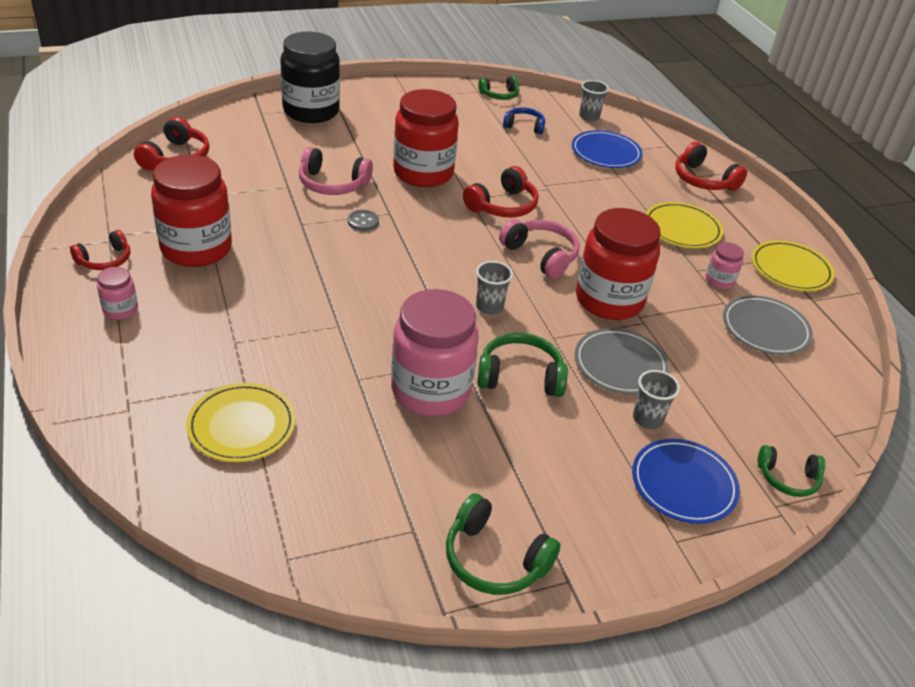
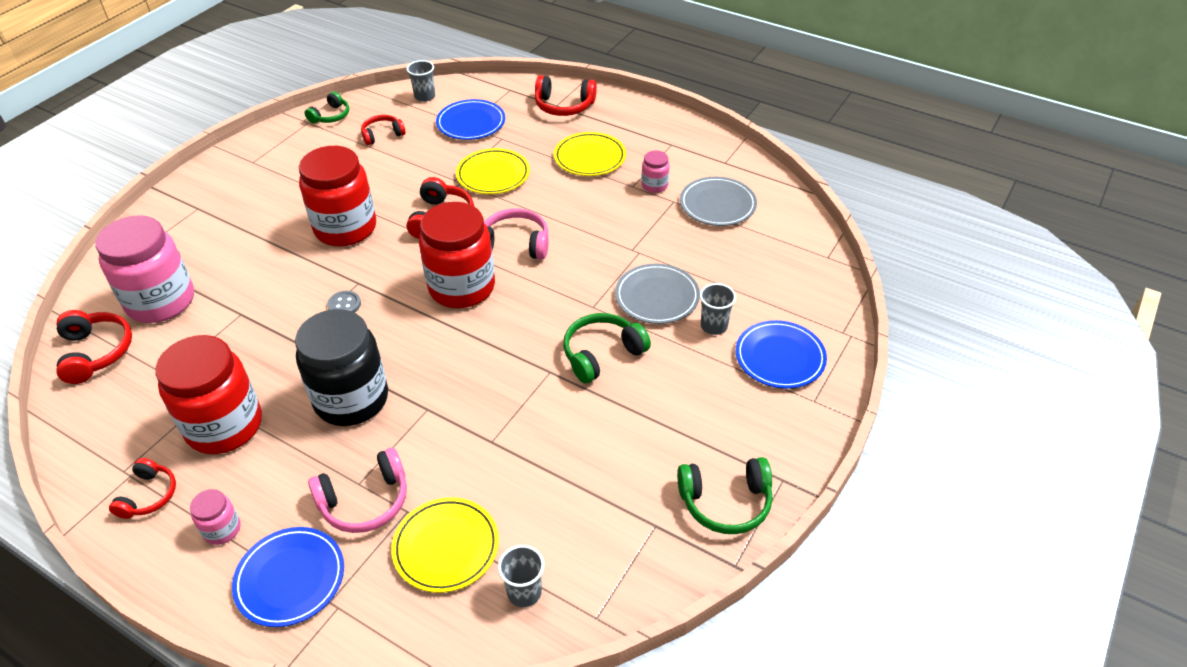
camera: 35 degrees left, 5 degrees up
black jar [280,31,340,123] -> black jar moved to [295,309,388,426]
pink headphones [299,147,373,195] -> pink headphones moved to [308,448,407,533]
pink jar [391,289,479,416] -> pink jar moved to [95,215,194,323]
grey cup [476,261,513,315] -> grey cup moved to [498,545,544,607]
blue headphones [503,107,545,134] -> red headphones [361,115,405,145]
red jar [576,208,661,320] -> red jar moved to [419,202,495,308]
yellow plate [752,240,835,291] -> yellow plate moved to [456,148,530,194]
green headphones [758,445,825,497] -> none
none -> blue plate [232,527,344,627]

